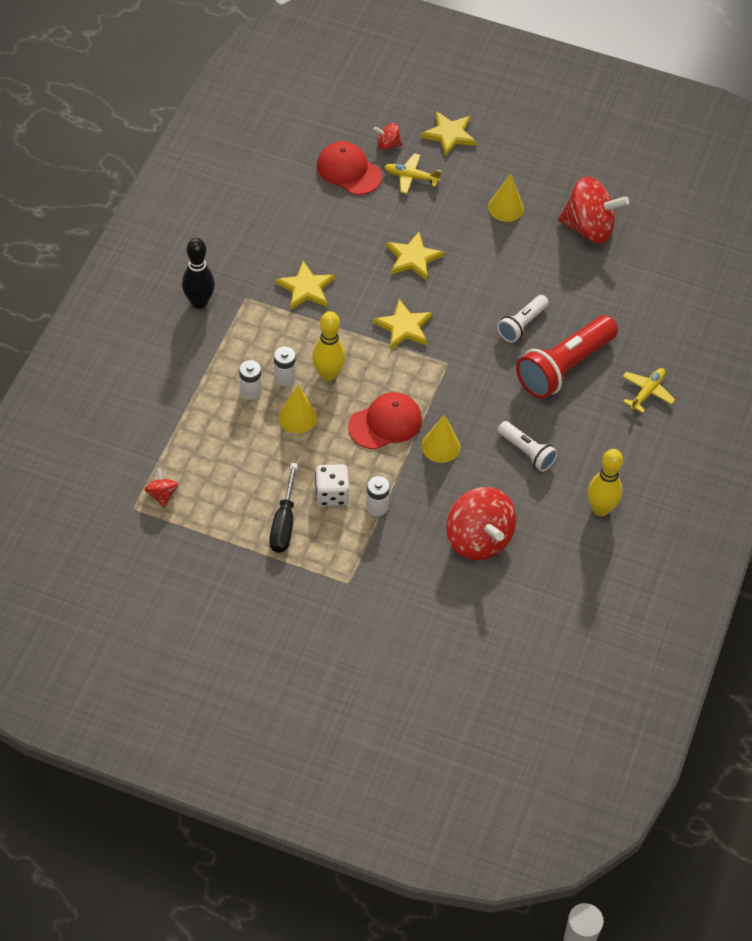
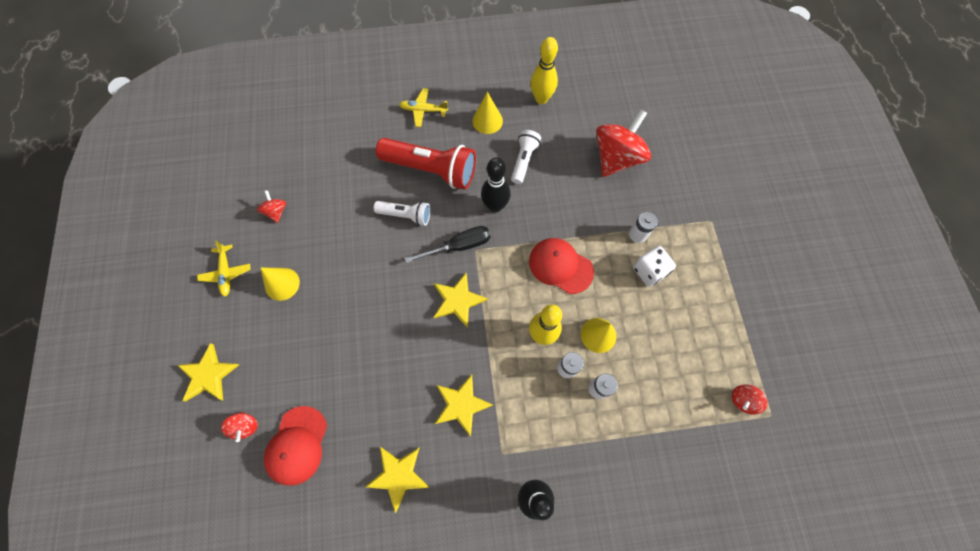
camera: 115 degrees left, 15 degrees up
black screwdriver [269,463,298,553] -> black screwdriver moved to [405,226,491,264]
yellow plane [385,153,441,194] -> yellow plane moved to [197,241,251,296]
yellow star [386,232,445,280] -> yellow star moved to [366,447,429,513]
yellow cone [421,414,460,463] -> yellow cone moved to [472,92,503,134]
red spinning top [558,176,629,243] -> red spinning top [257,190,286,223], size x0.45
none -> black bowling pin [481,157,510,213]

